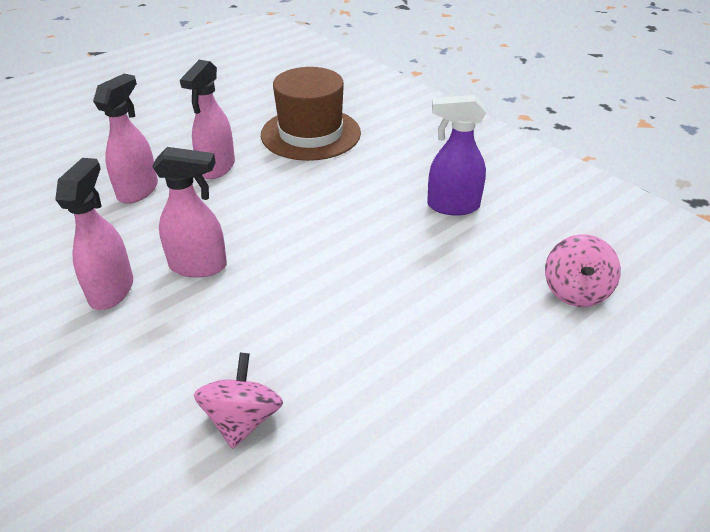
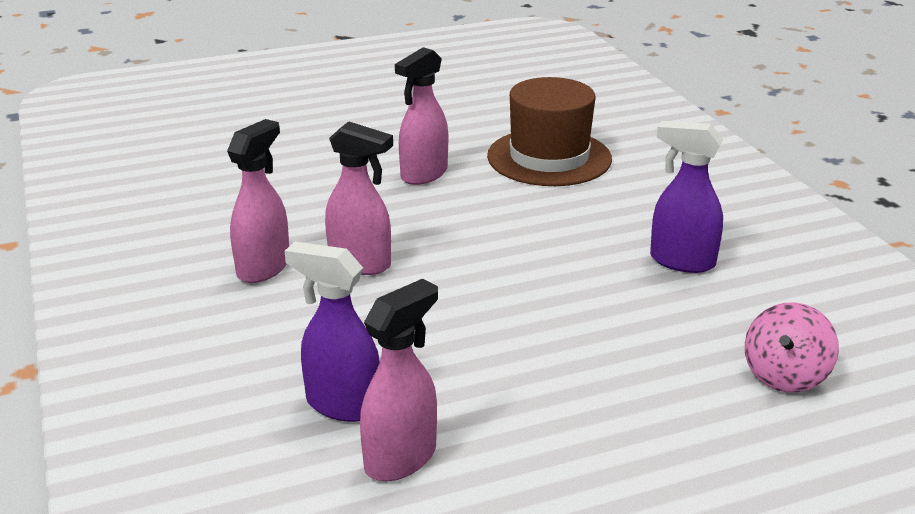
camera: 20 degrees right, 10 degrees down
pink spray bottle [93,74,158,204] -> pink spray bottle moved to [360,279,438,481]
pink spinning top [194,353,283,449] -> purple spray bottle [285,242,380,422]

